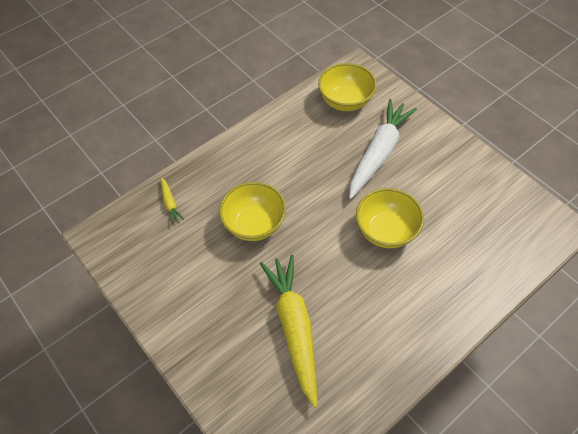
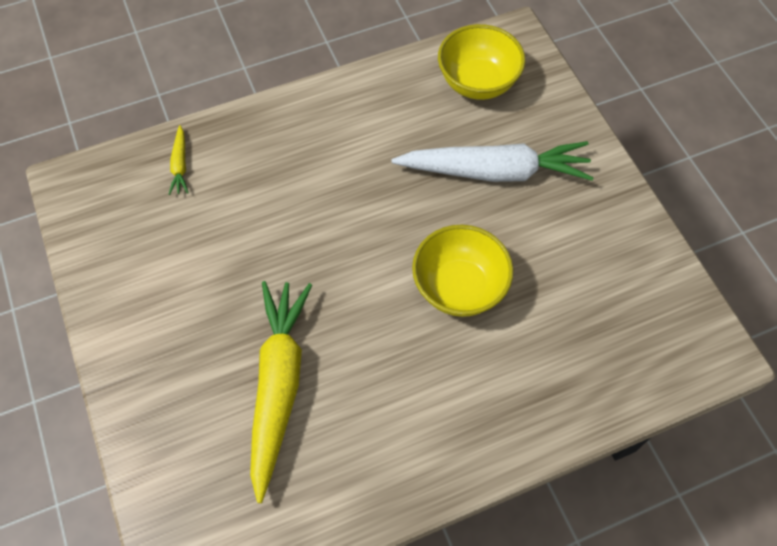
camera: 15 degrees right, 5 degrees up
yellow bowl [219,182,286,241] -> none
white carrot [349,99,417,199] -> white carrot turned 45 degrees clockwise [391,141,594,182]

